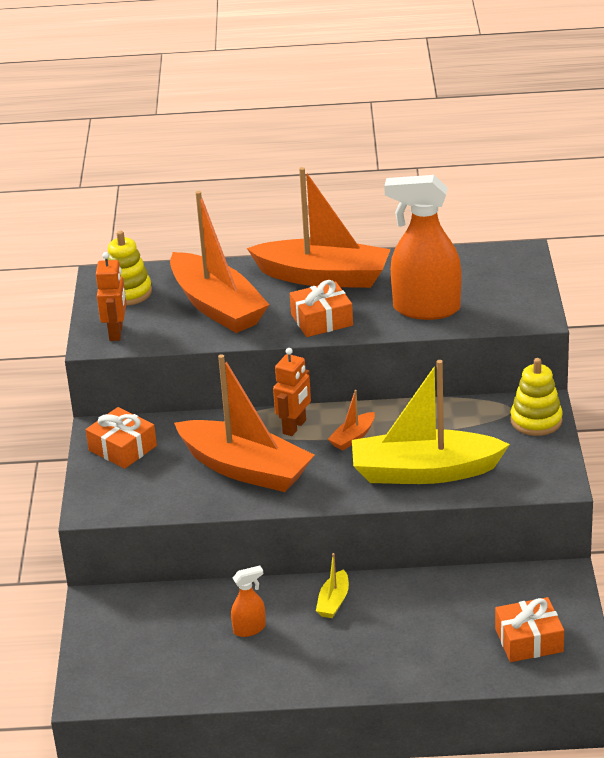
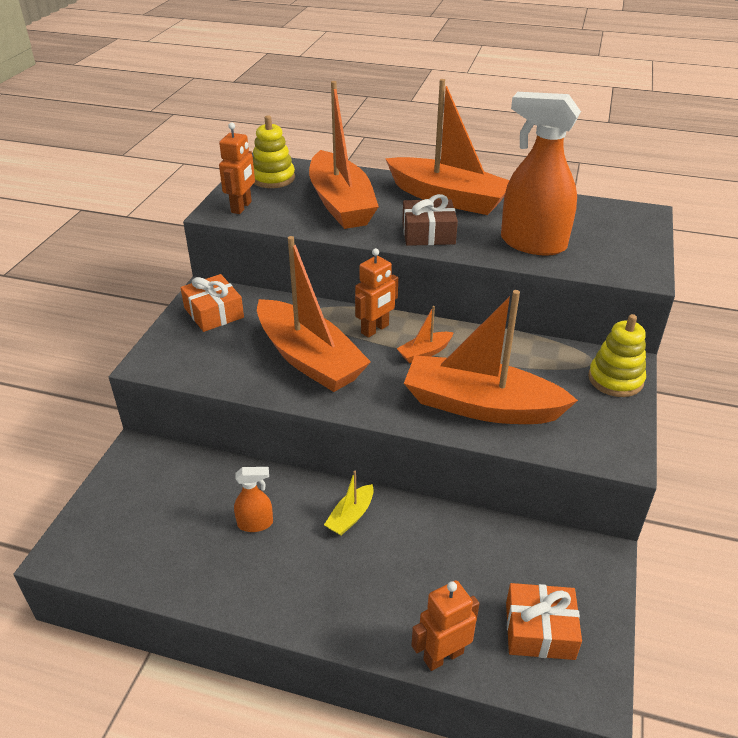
camera: 15 degrees right, 5 degrees up
orange gift [290,280,353,337] -> brown gift [402,194,458,246]
yellow boat [352,360,510,484] -> orange boat [404,290,578,424]
none -> orange robot [411,580,480,671]

